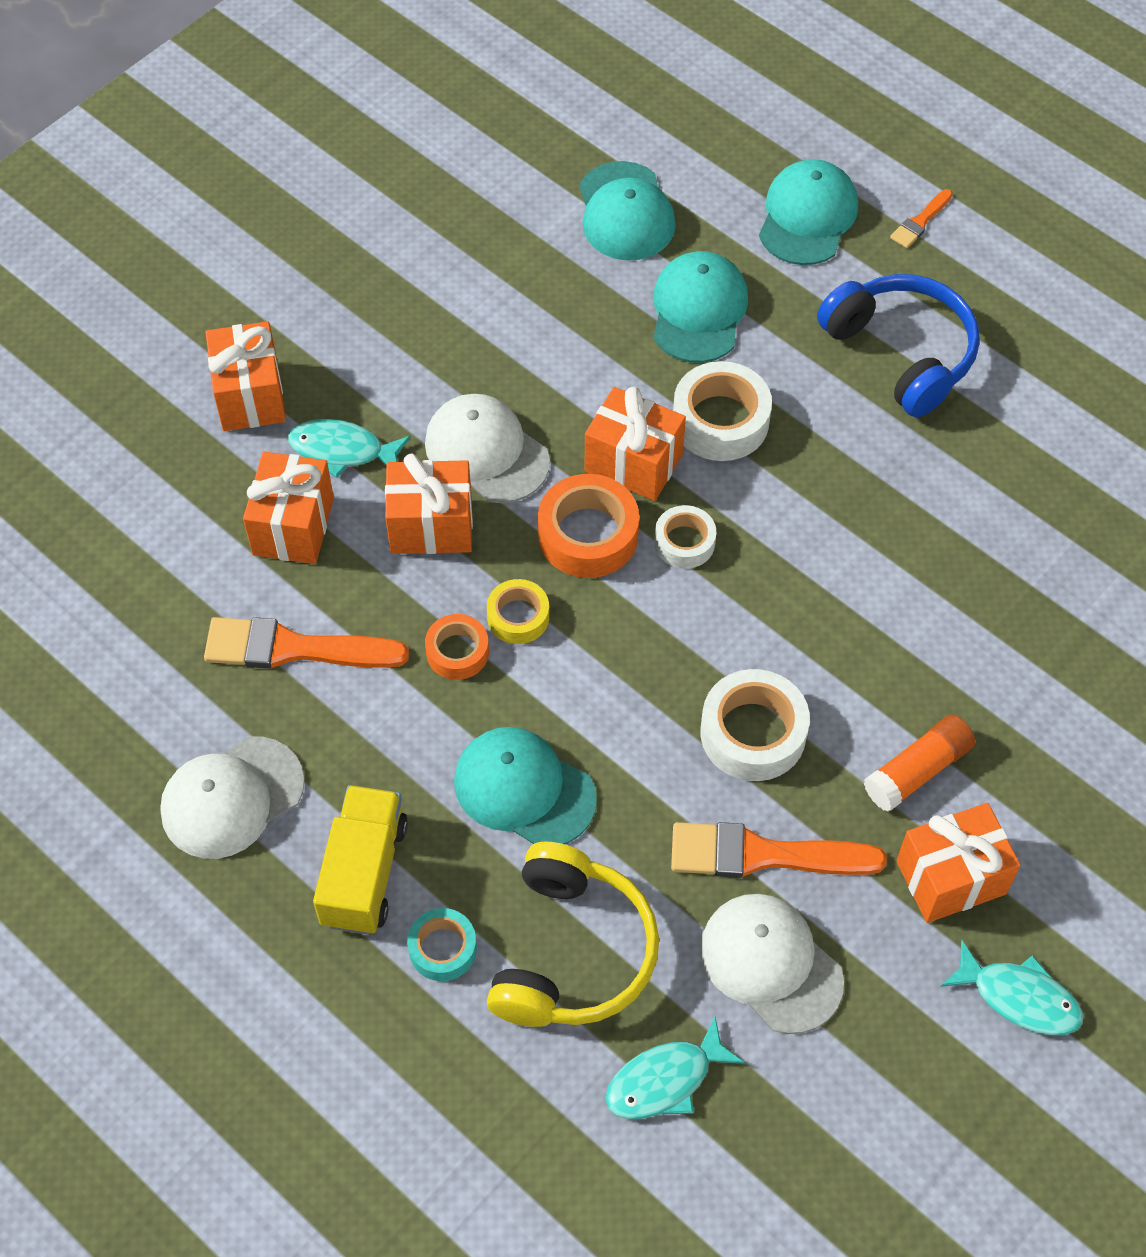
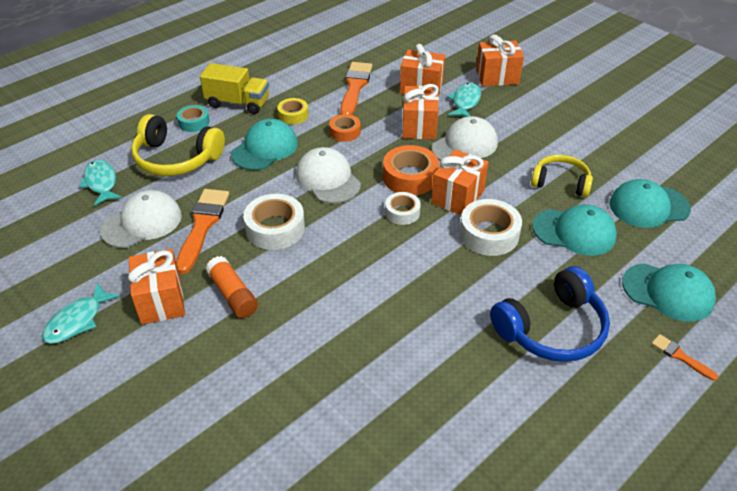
camera: 95 degrees right, 15 degrees down
white cap [160,736,305,859] -> white cap moved to [296,147,361,204]
yellow tape [487,579,549,644] -> yellow tape moved to [277,98,308,125]
none -> yellow headphones [531,155,593,197]

